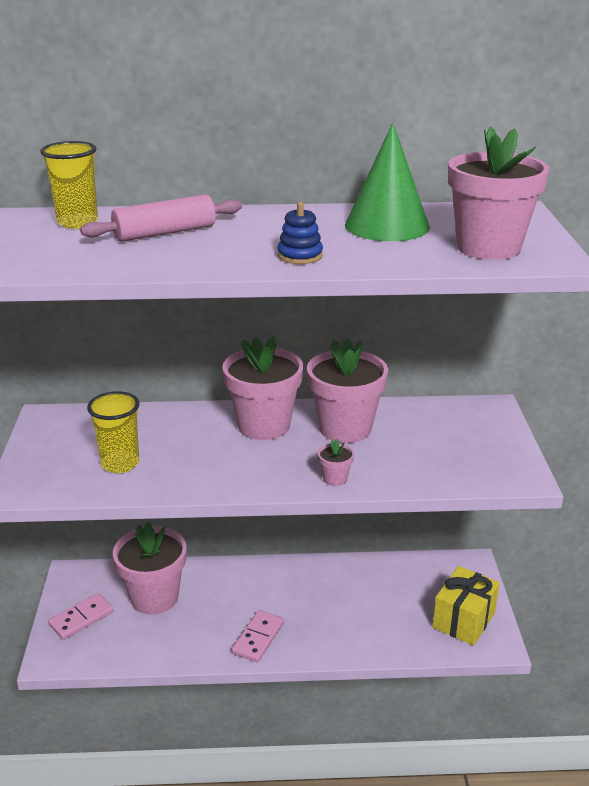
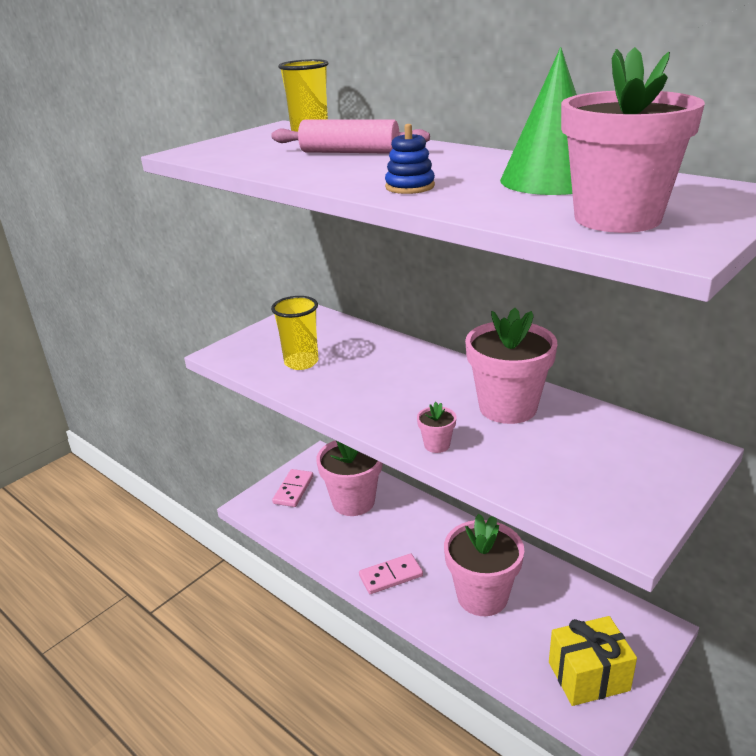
camera: 45 degrees right, 0 degrees up
pink domino [48,593,114,640] -> pink domino turned 75 degrees counterclockwise [272,469,313,507]
pink flower pot [222,336,303,440] -> pink flower pot moved to [444,514,524,616]

